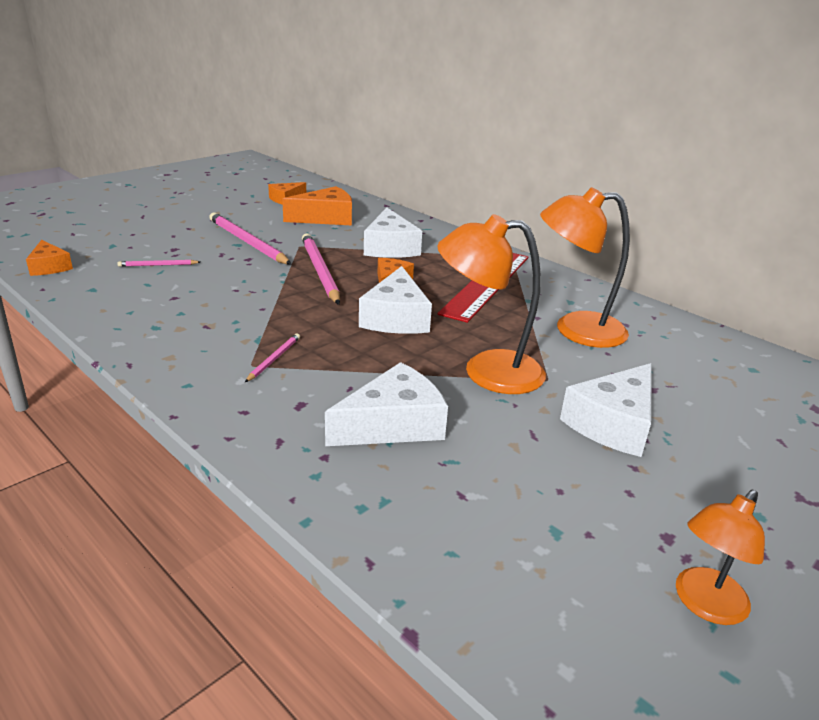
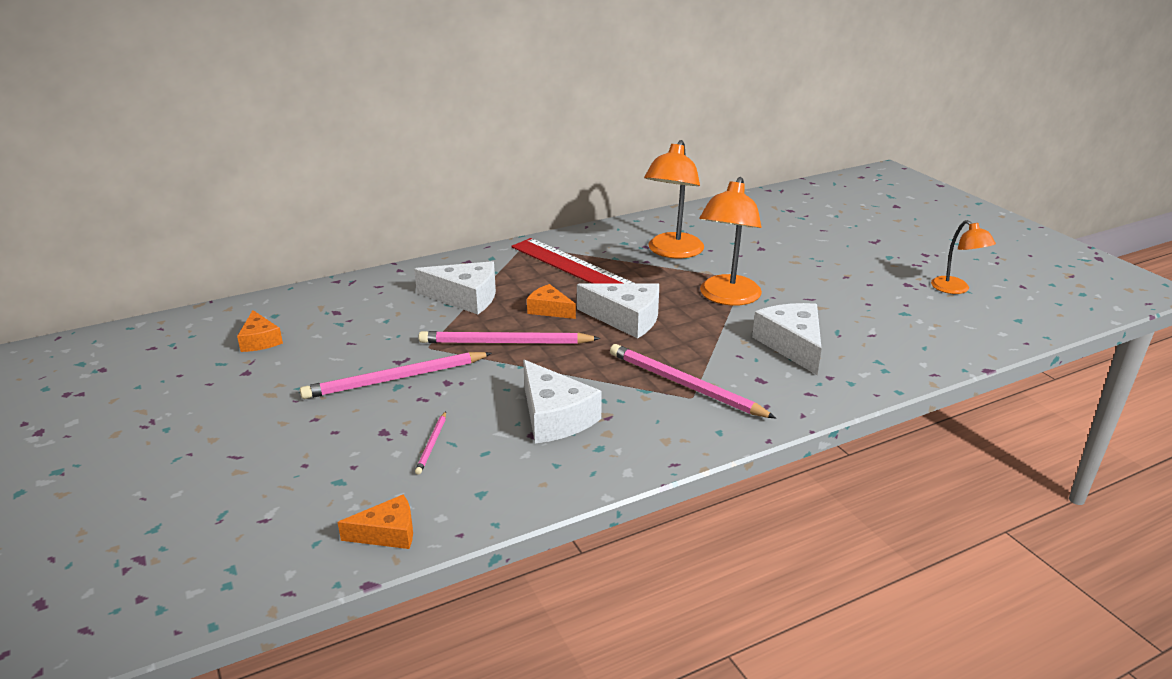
camera: 70 degrees left, 0 degrees up
pink pencil [245,333,300,382] -> pink pencil [610,344,776,418], size x2.12
orange cheese [282,186,352,225] -> none
white cheese [560,363,652,457] -> white cheese moved to [523,360,602,444]

